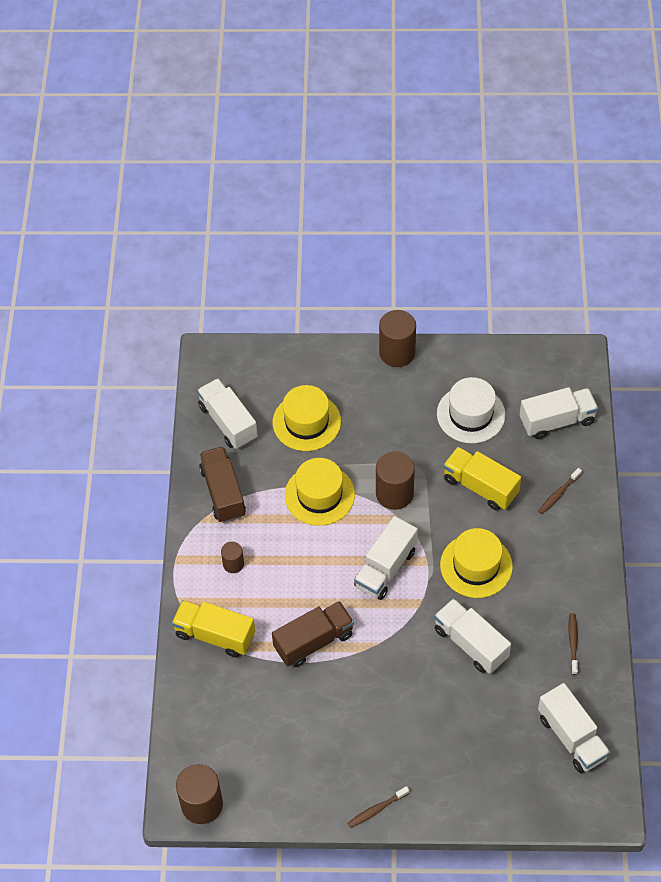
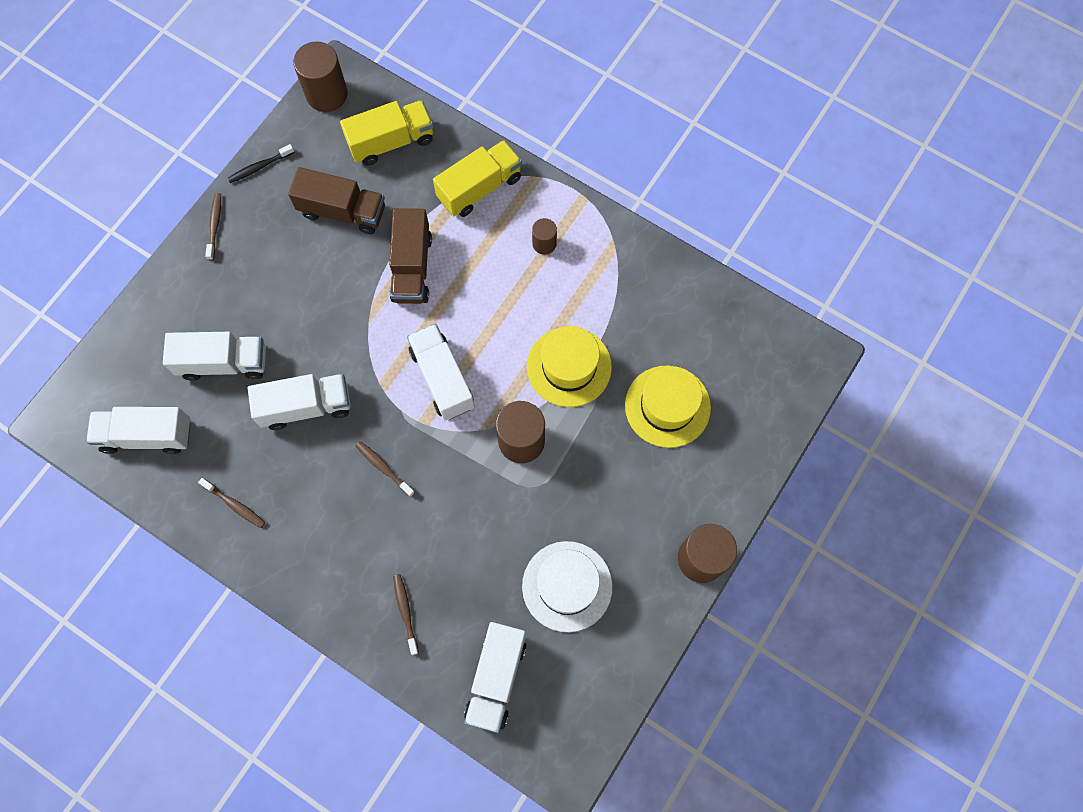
camera: 120 degrees right, 15 degrees up
white truck [197,378,258,449] -> white truck moved to [163,332,266,381]
brown truck [199,446,246,523] -> brown truck moved to [288,167,385,234]
yellow hat [440,528,513,598] -> brown toothbrush [355,441,415,497]
yellow truck [443,447,521,511] -> yellow truck moved to [340,100,433,165]
none -> black toothbrush [227,144,294,183]

